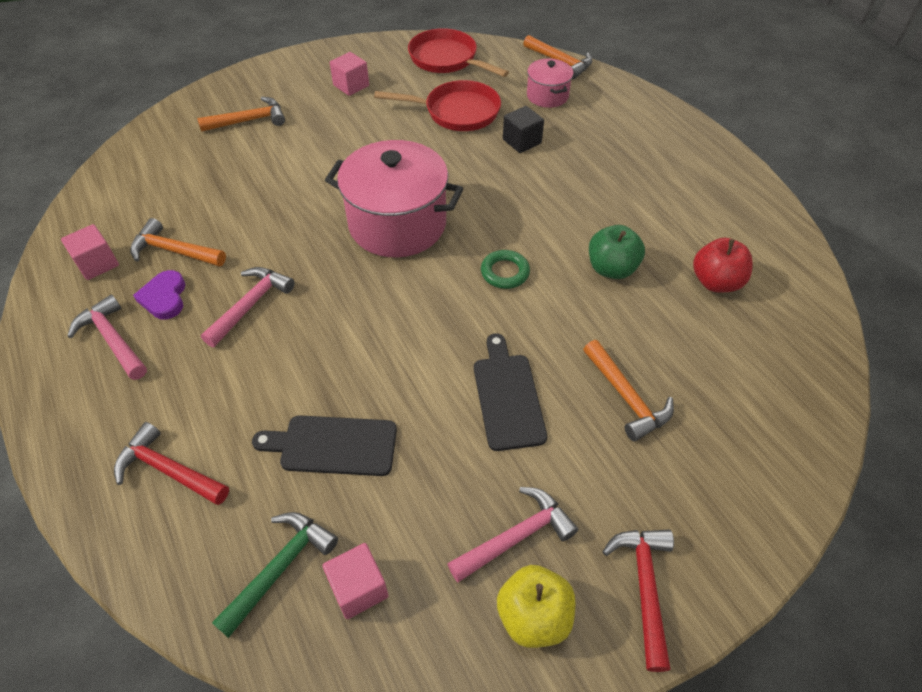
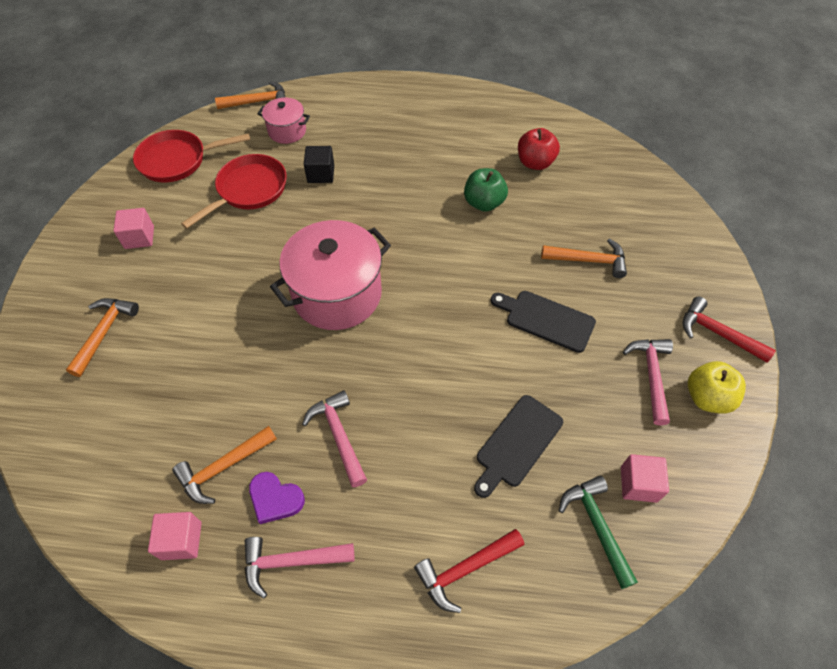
camera: 55 degrees left, 5 degrees up
green ring [481,250,530,289] -> none

